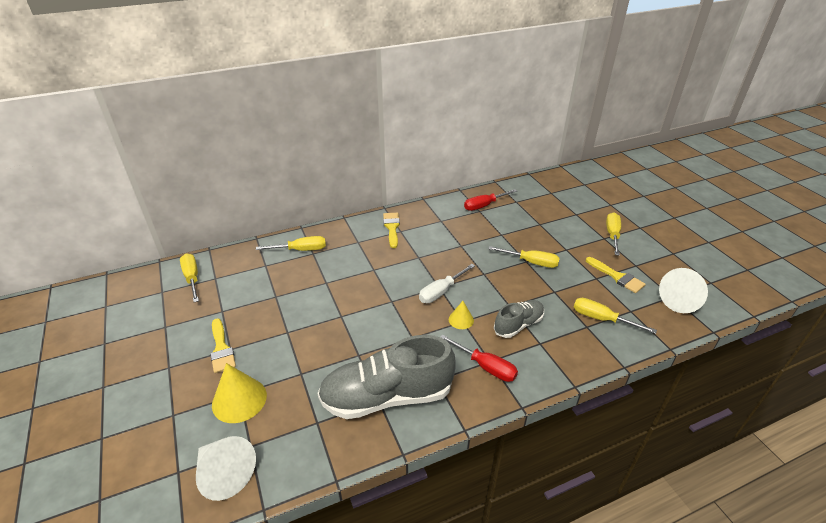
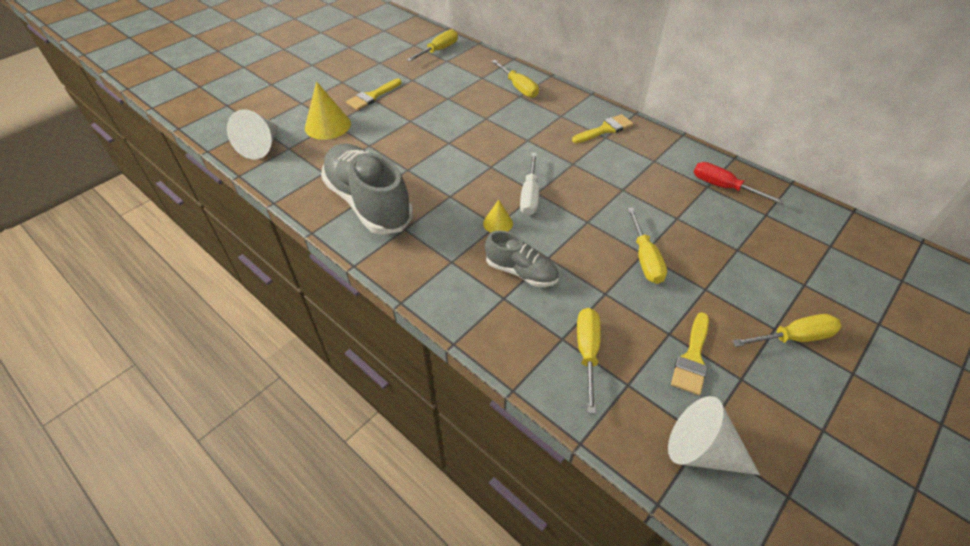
camera: 65 degrees right, 10 degrees up
white screwdriver [419,264,475,303] -> white screwdriver turned 105 degrees counterclockwise [520,153,539,215]
red screwdriver [441,334,518,382] -> none

